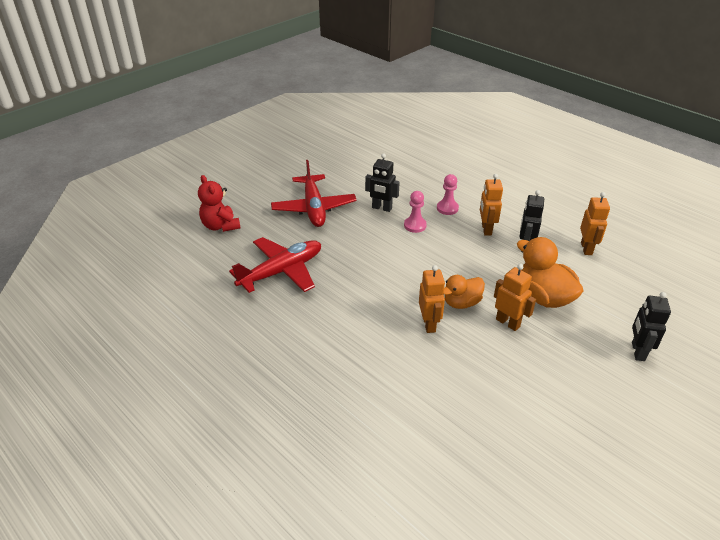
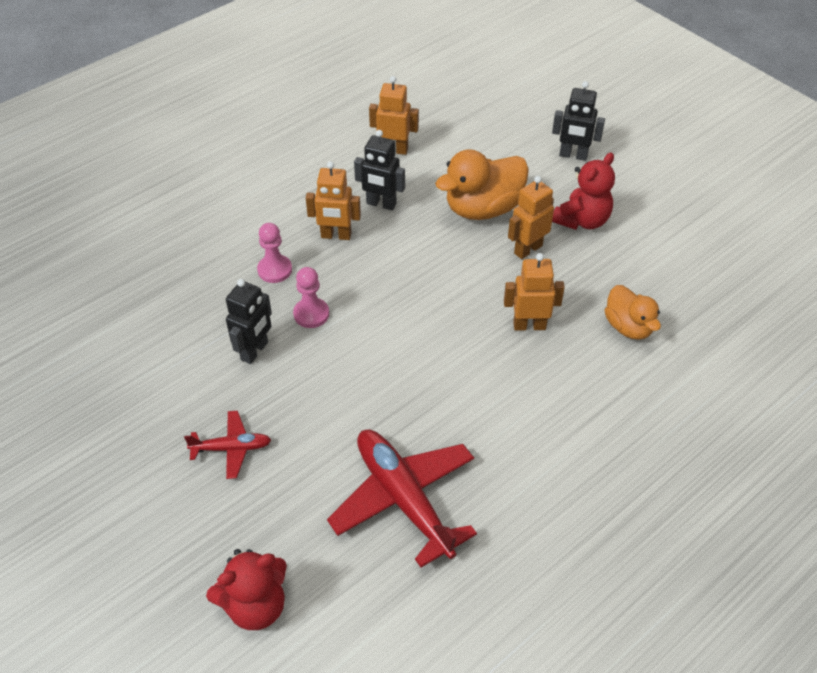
camera: 85 degrees left, 10 degrees up
red plane [271,160,357,227] -> red plane [184,411,271,479], size x0.51
orange duck [444,275,485,309] -> orange duck moved to [605,285,661,340]
none -> red teddy bear [552,153,615,230]

